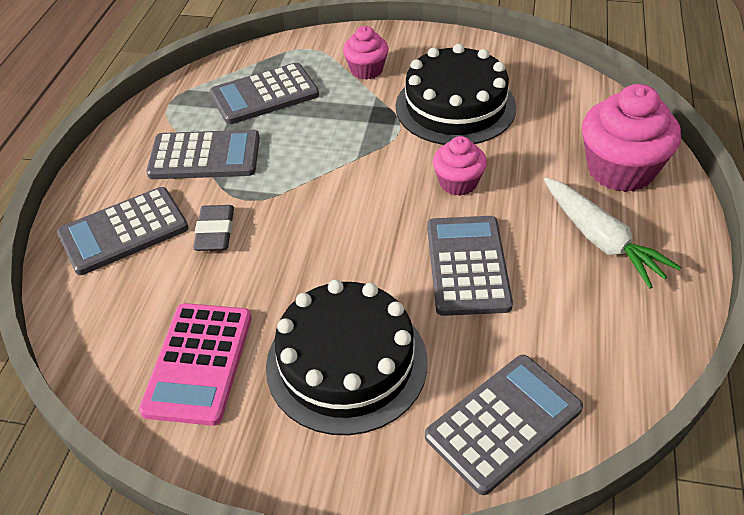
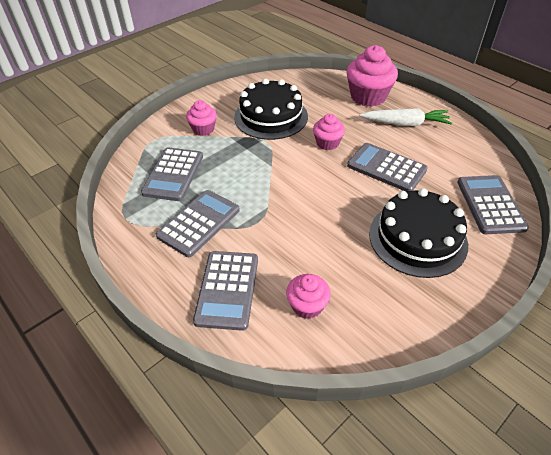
camera: 55 degrees left, 0 degrees up
pink calculator [139,303,252,426] -> none
grey eraser [193,205,234,251] -> none
none -> pink cupcake [286,274,331,319]

